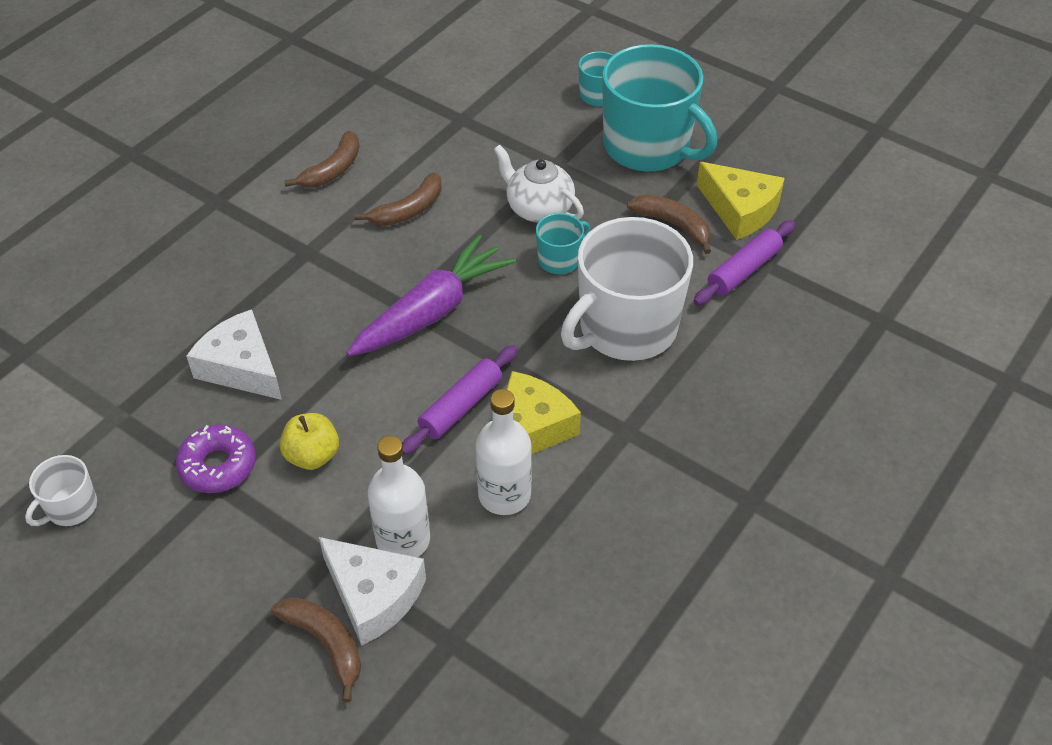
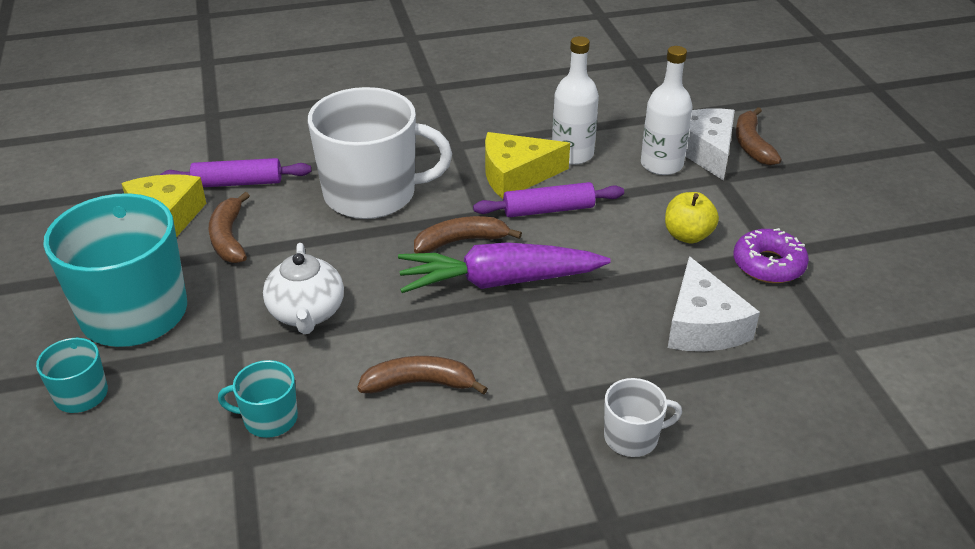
camera: 140 degrees left, 10 degrees down
white mug [25,455,97,526] -> white mug moved to [604,378,682,457]
brown banana [284,131,360,188] -> brown banana moved to [414,216,522,253]
turquoise mug [536,213,590,274] -> turquoise mug moved to [218,360,298,438]

